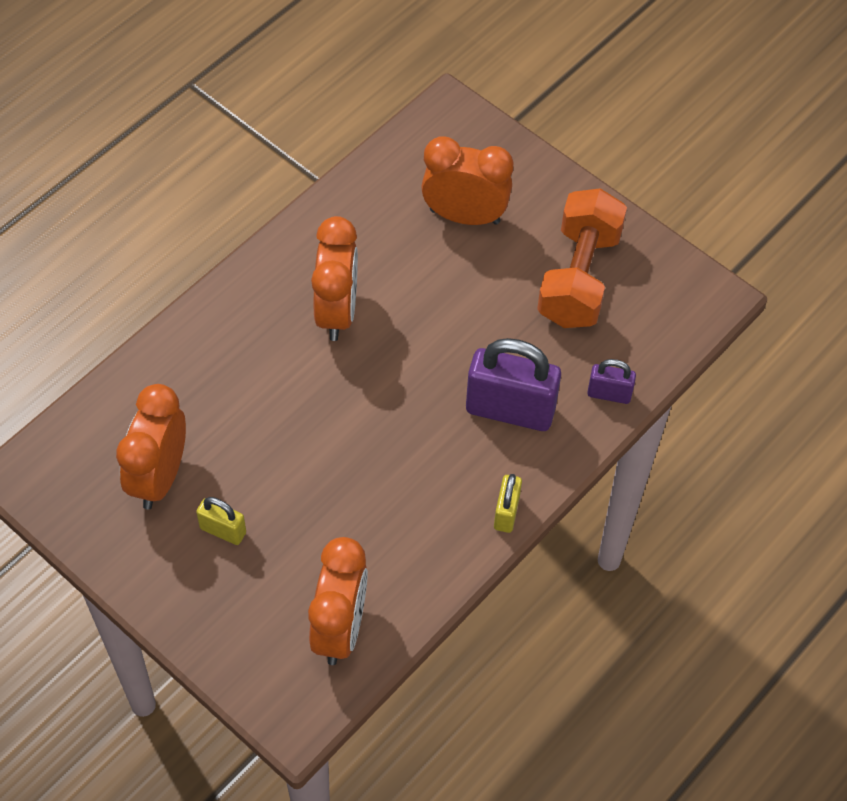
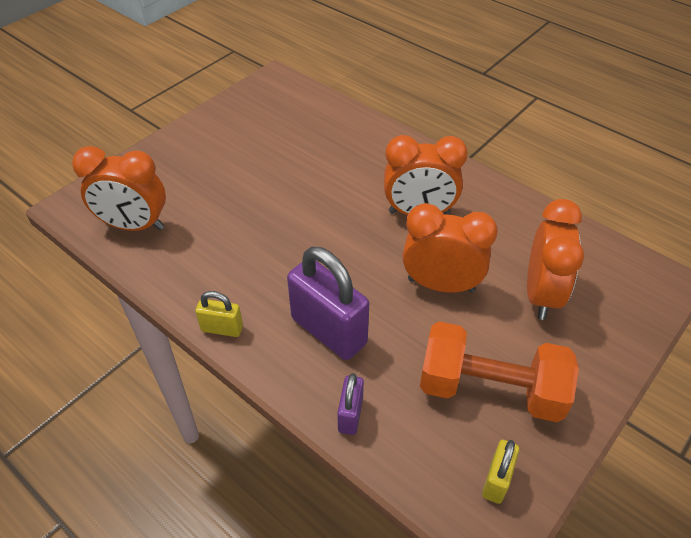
camera: 90 degrees right, 10 degrees down
orange clock [116,384,186,510] -> orange clock moved to [403,203,498,292]
yellow padlock [196,497,246,545] -> yellow padlock moved to [482,440,519,504]
purple padlock [466,338,561,431] -> purple padlock turned 60 degrees counterclockwise [287,247,369,360]

